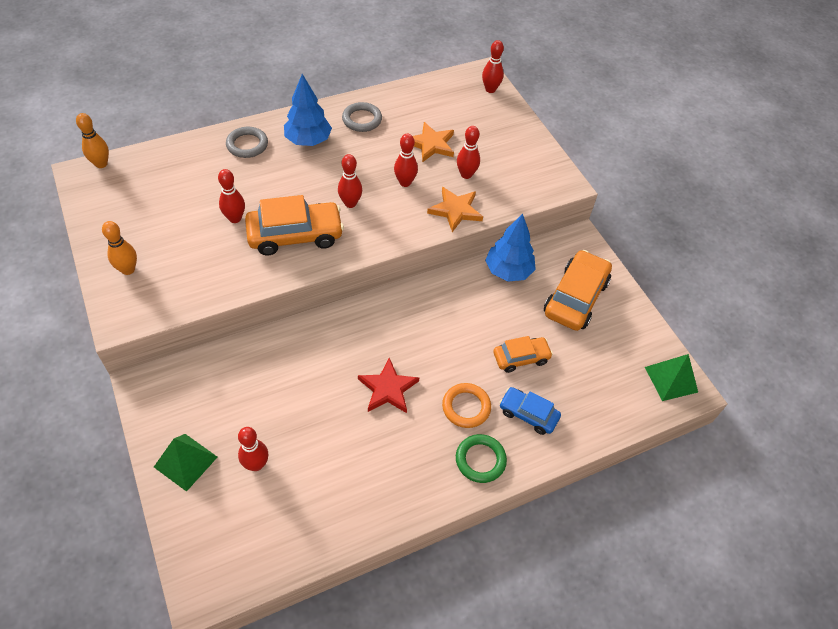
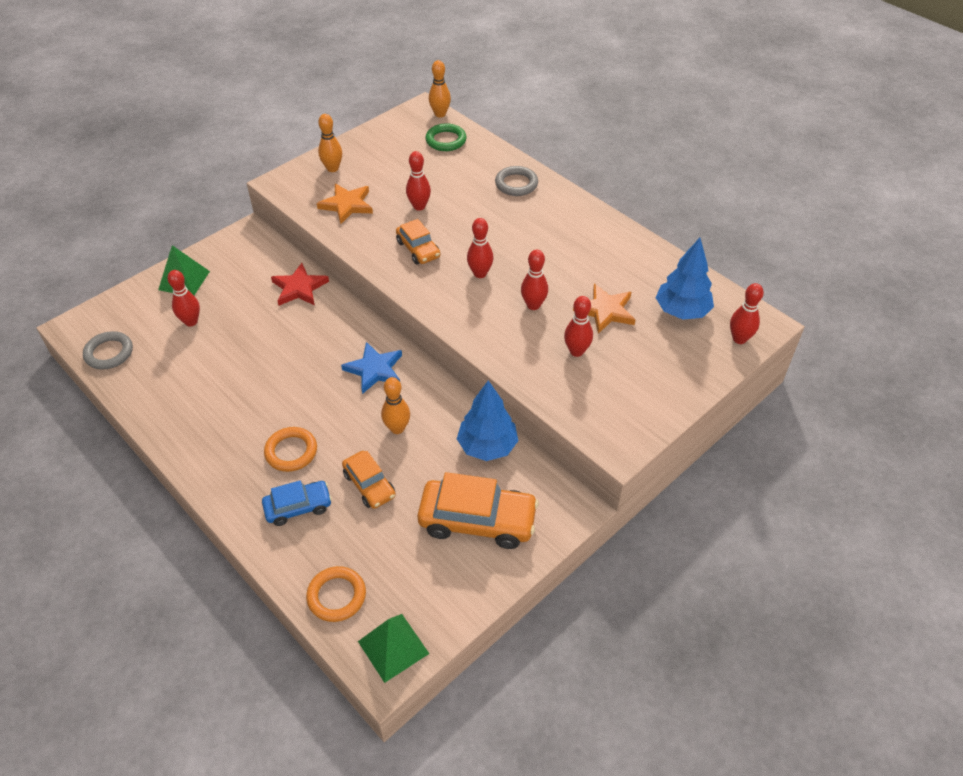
camera: 75 degrees right, 5 degrees down
orange car [245,195,344,255] -> orange car [396,219,440,264], size x0.58
blue tree [284,74,332,146] -> blue tree moved to [656,238,714,320]
grey ring [342,102,382,132] -> grey ring moved to [83,331,133,370]
red star [358,358,419,413] -> red star moved to [271,263,329,306]
orange star [427,187,483,232] -> orange star moved to [317,183,373,224]
green ring [456,434,507,483] -> green ring moved to [425,123,467,151]
blue car [499,387,561,435] -> blue car turned 60 degrees clockwise [262,481,332,526]
none -> orange ring [306,566,366,622]
none -> blue star [341,342,402,394]
none -> orange bowling pin [381,377,410,434]

